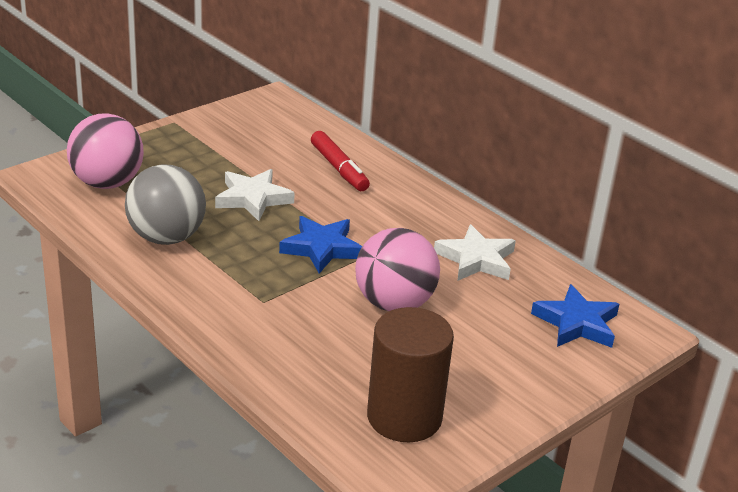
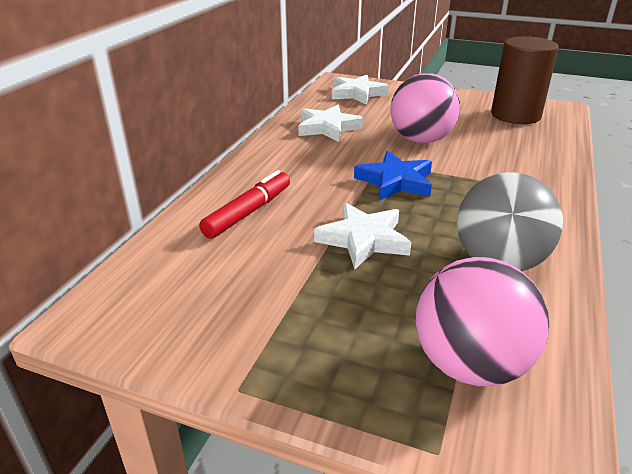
camera: 115 degrees left, 0 degrees up
blue star [531,284,619,348] -> white star [332,75,389,105]

